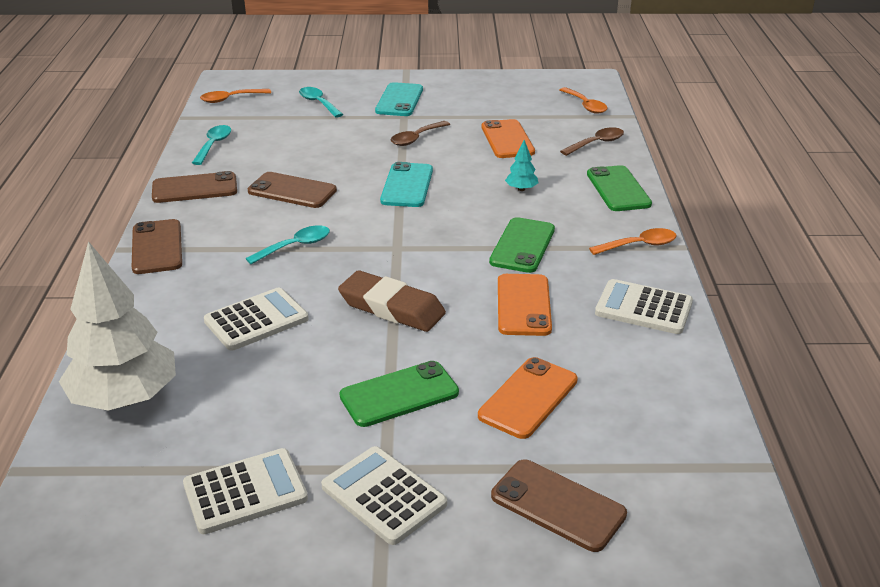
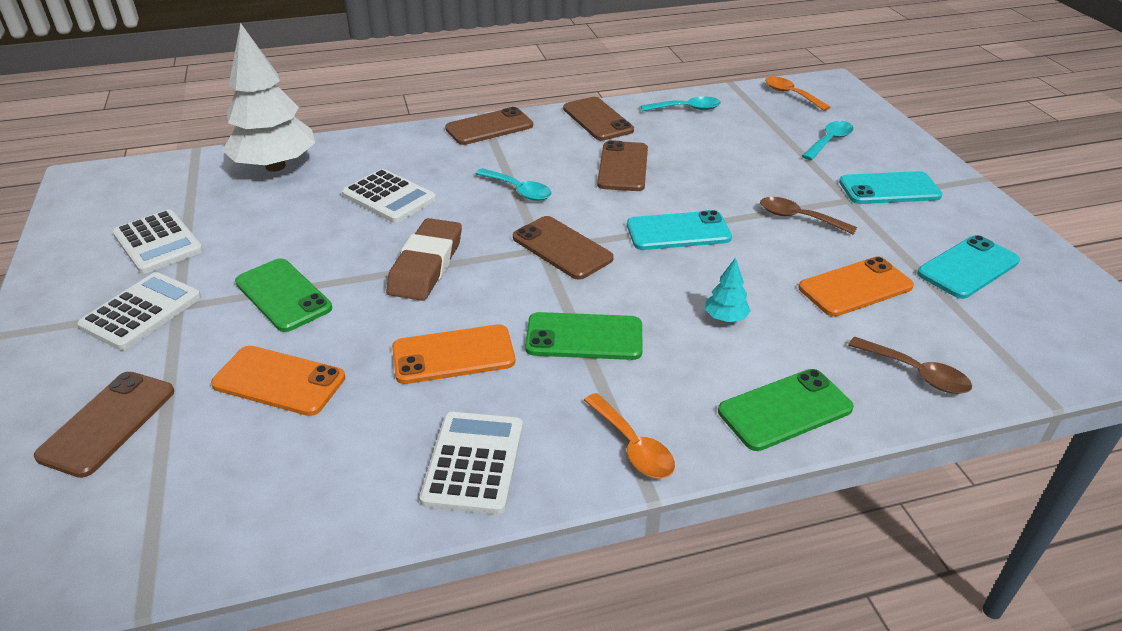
camera: 75 degrees right, 5 degrees up
orange spoon [560,87,608,114] -> none
none -> brown phone [513,216,614,280]
none -> turquoise phone [917,235,1020,299]

